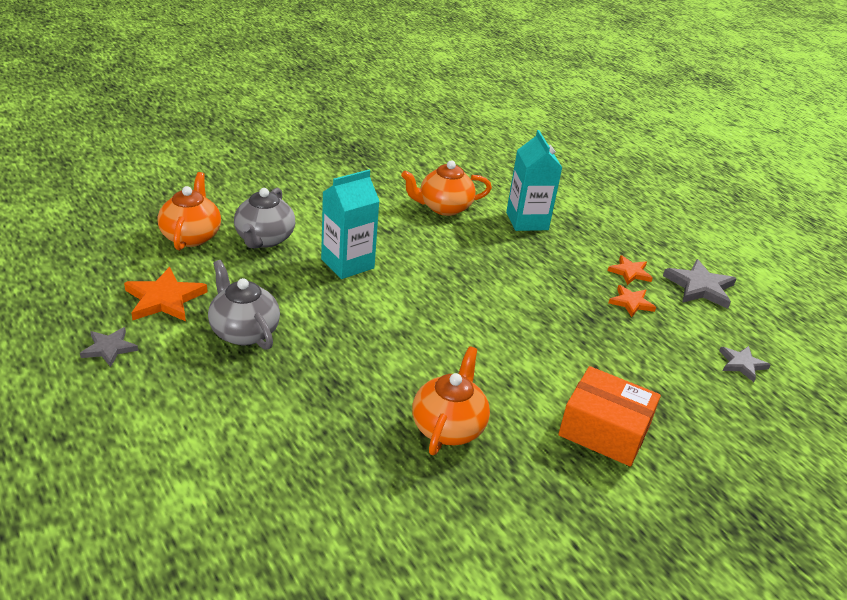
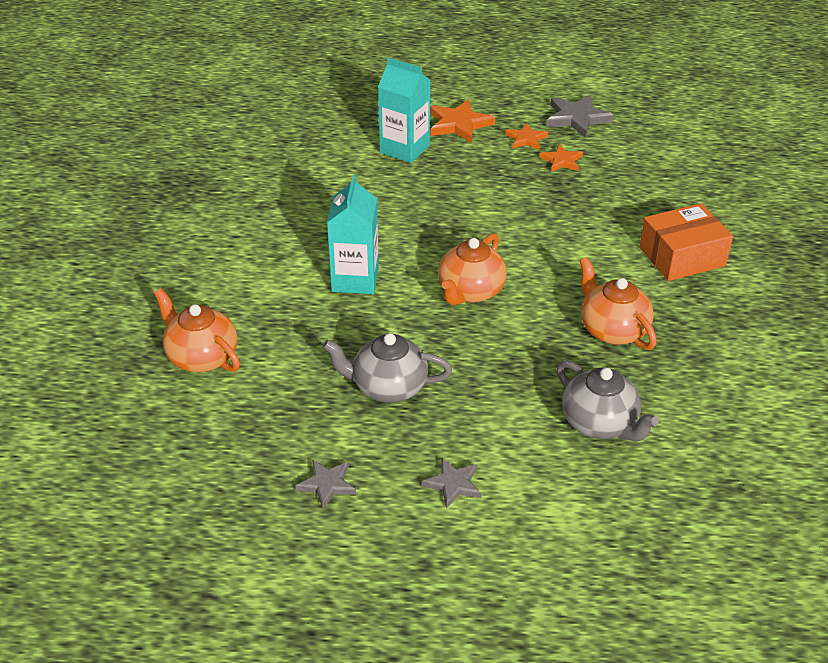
camera: 45 degrees left, 5 degrees up
orange star [124,267,207,321] -> orange star moved to [430,99,495,143]
grey teapot [234,188,295,248] -> grey teapot moved to [557,360,659,441]
orange teapot [401,161,492,216] -> orange teapot moved to [438,233,507,305]
grey star [719,346,770,382] -> grey star moved to [422,457,481,509]

